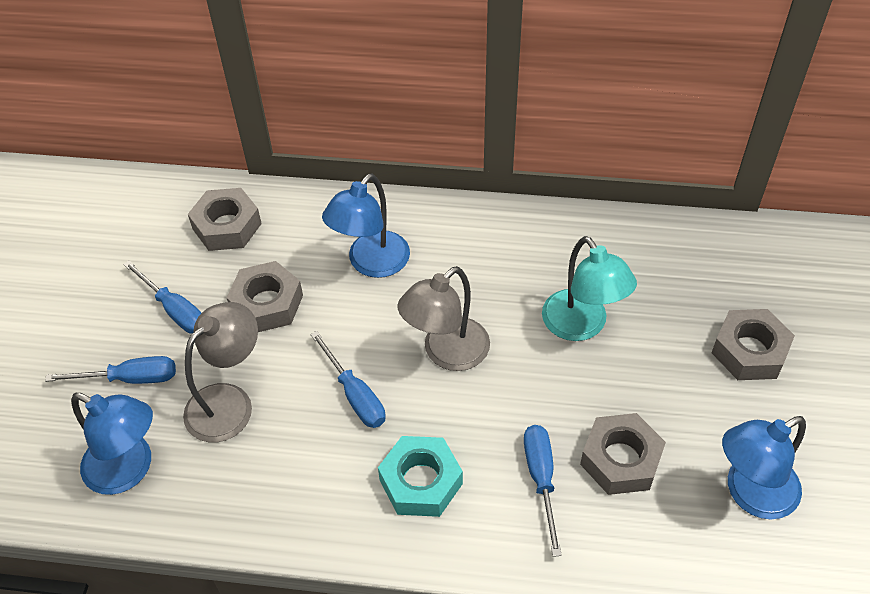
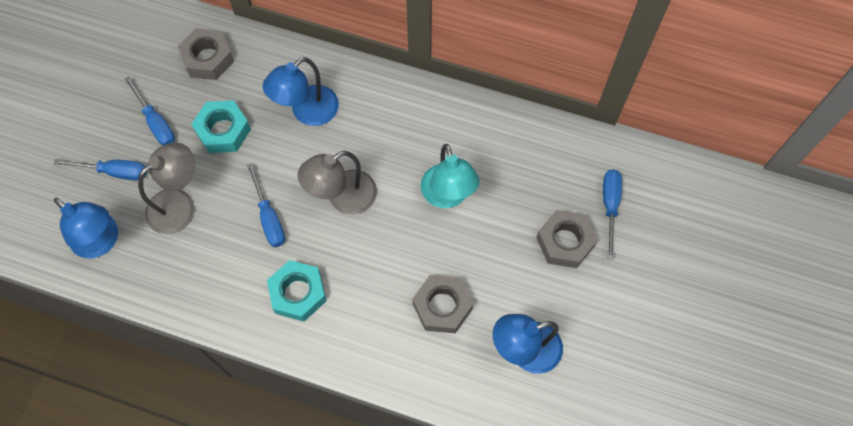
camera: 10 degrees right, 15 degrees up
grey nut [227,261,303,332] -> turquoise nut [191,100,251,153]
blue screwdriver [524,425,562,557] -> blue screwdriver moved to [603,169,622,260]

